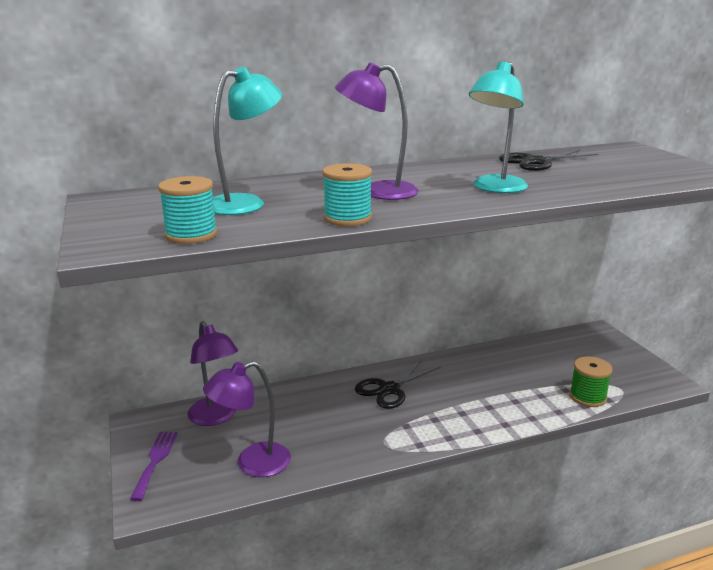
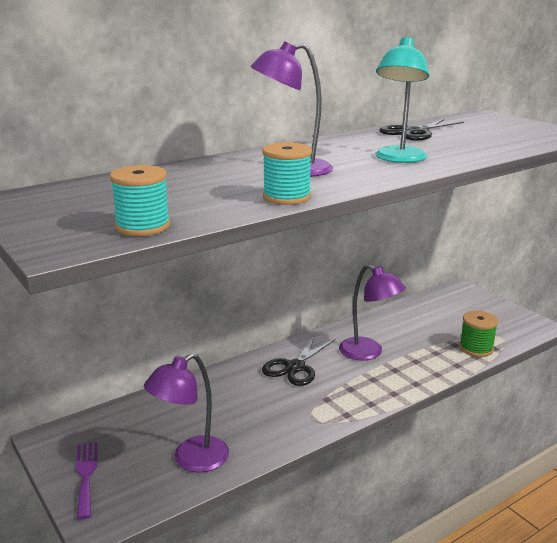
camera: 15 degrees left, 0 degrees up
purple lamp [188,321,238,426] -> purple lamp moved to [339,264,406,361]
turquoise lamp [213,67,282,215] -> none

